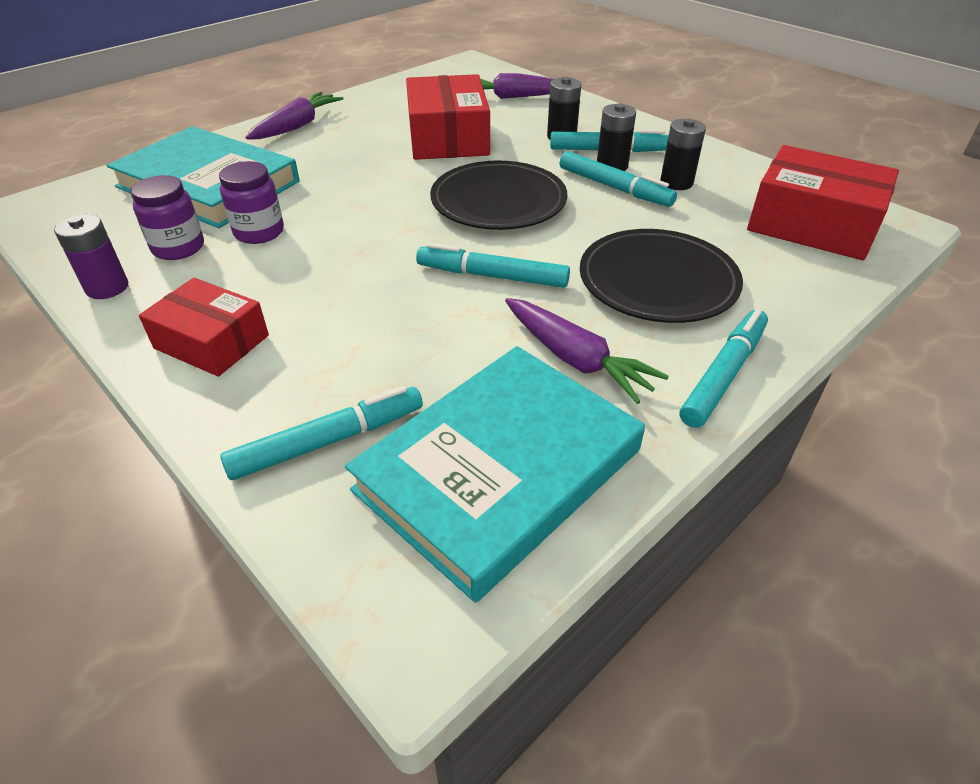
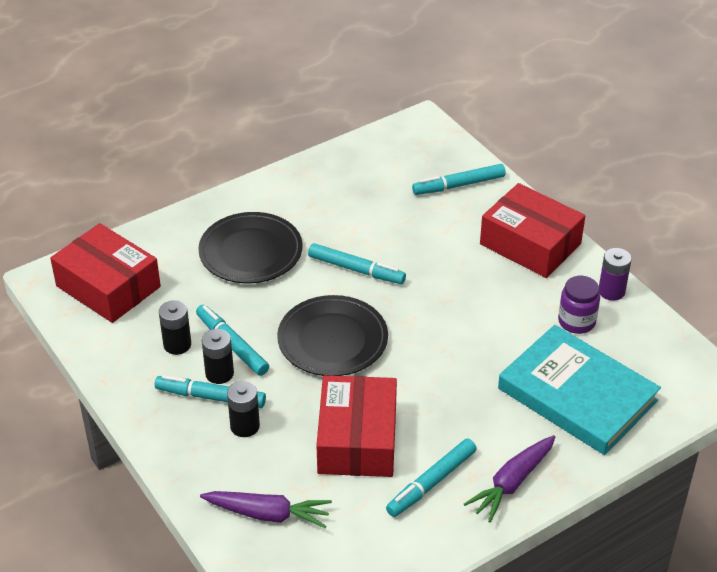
camera: 170 degrees left, 0 degrees up
red box [139,278,269,377] -> red box [480,183,585,278], size x1.55
purple jar [219,161,284,244] -> none
turquoise book [345,346,645,603] -> none
purple carrot [505,298,669,404] -> none
turquoise marker [680,309,768,428] -> turquoise marker moved to [386,439,477,517]

